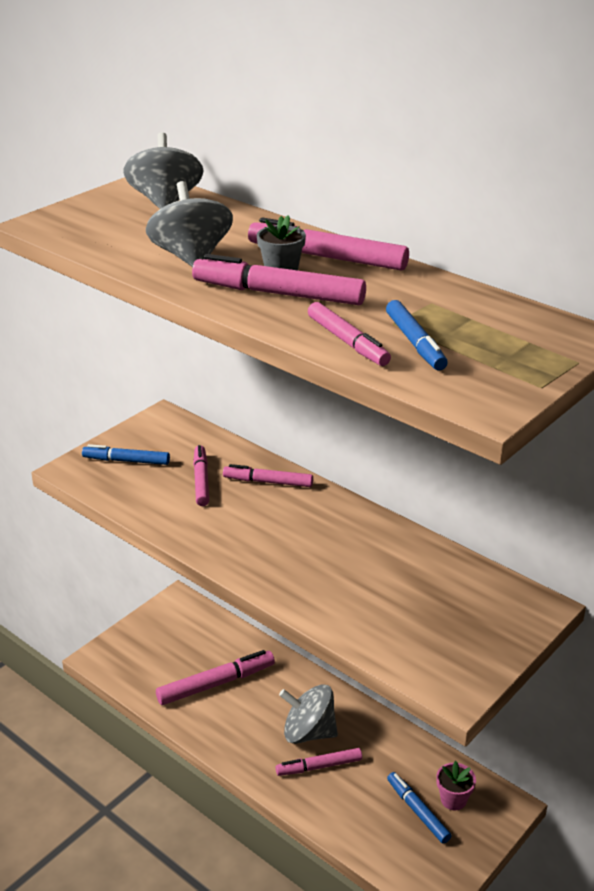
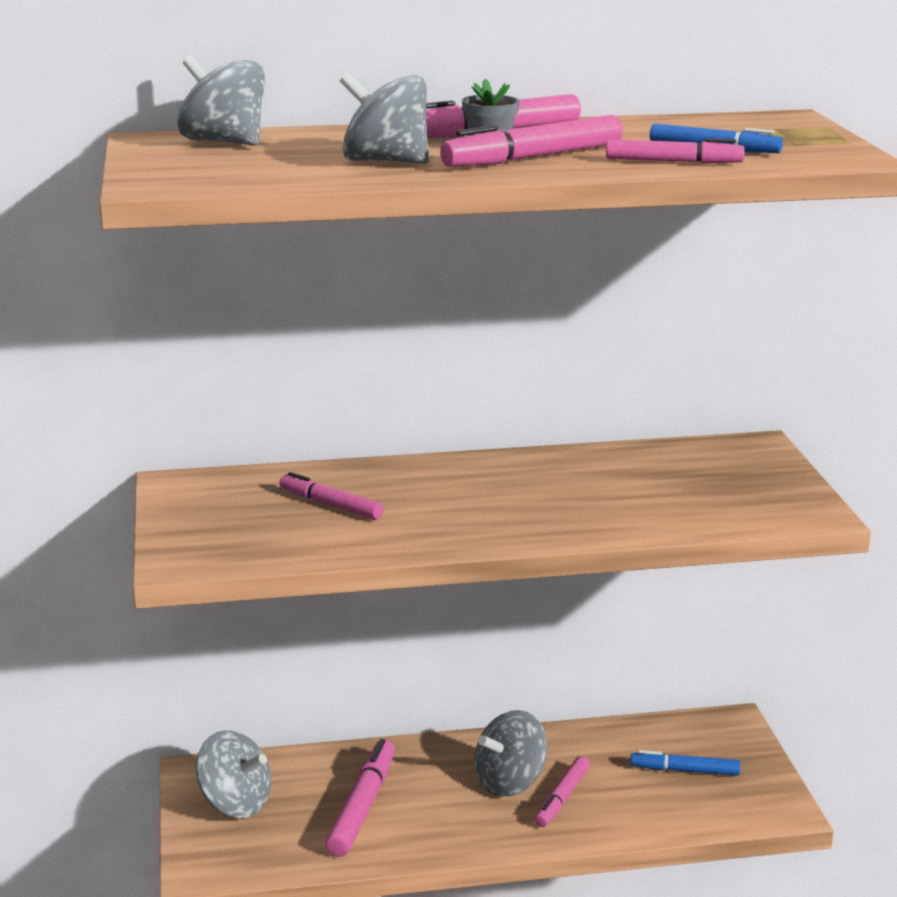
camera: 50 degrees left, 10 degrees down
blue marker [82,444,170,465] -> none
pink marker [223,464,313,487] -> none
pink flower pot [436,761,476,810] -> none
none -> grey spinning top [196,731,271,818]

